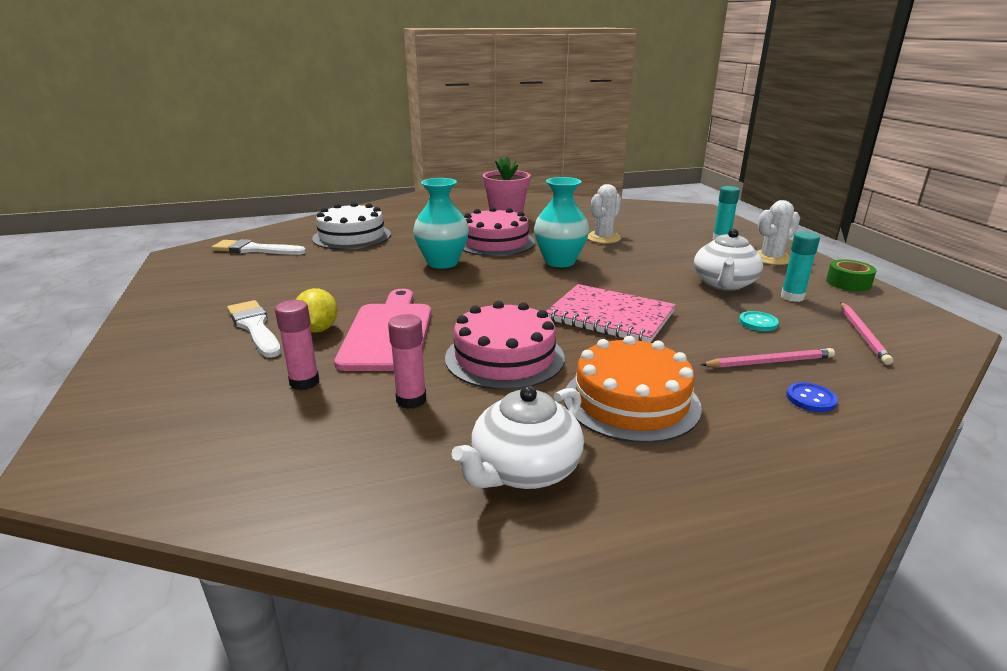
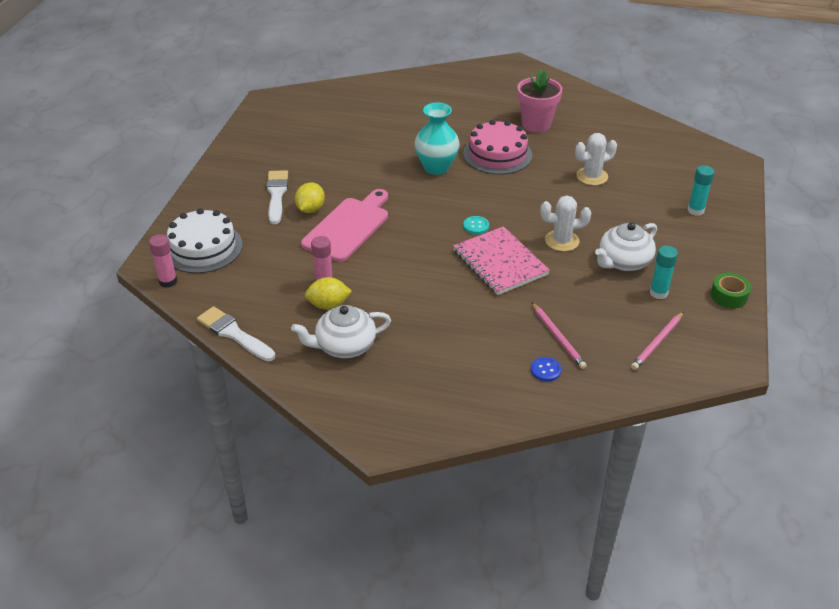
camera: 30 degrees right, 15 degrees up
white brush [212,239,306,255] -> white brush moved to [197,306,276,361]
pink glue stick [275,300,319,390] -> pink glue stick moved to [149,234,177,288]
white cake [312,202,391,250] -> white cake moved to [167,208,243,273]
pink cake [445,301,565,390] -> none
turquoise vase [534,177,589,267] -> none
orange cake [564,336,702,443] -> none
pink pencil [700,348,835,368] -> pink pencil turned 45 degrees clockwise [532,303,587,369]
turquoise button [739,311,779,331] -> turquoise button moved to [463,216,489,234]
white cactus [757,200,800,265] -> white cactus moved to [540,195,591,252]
none -> yellow lemon [305,277,352,310]

